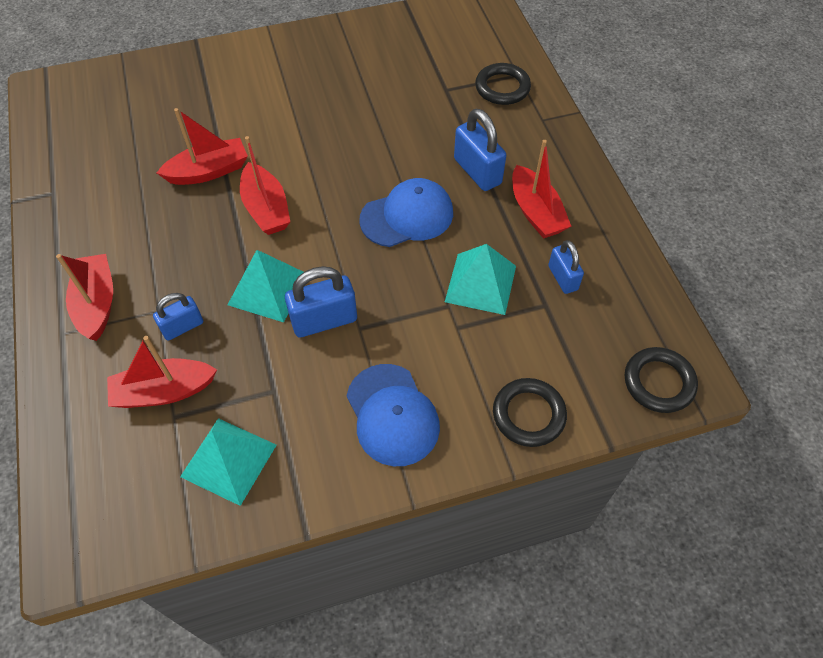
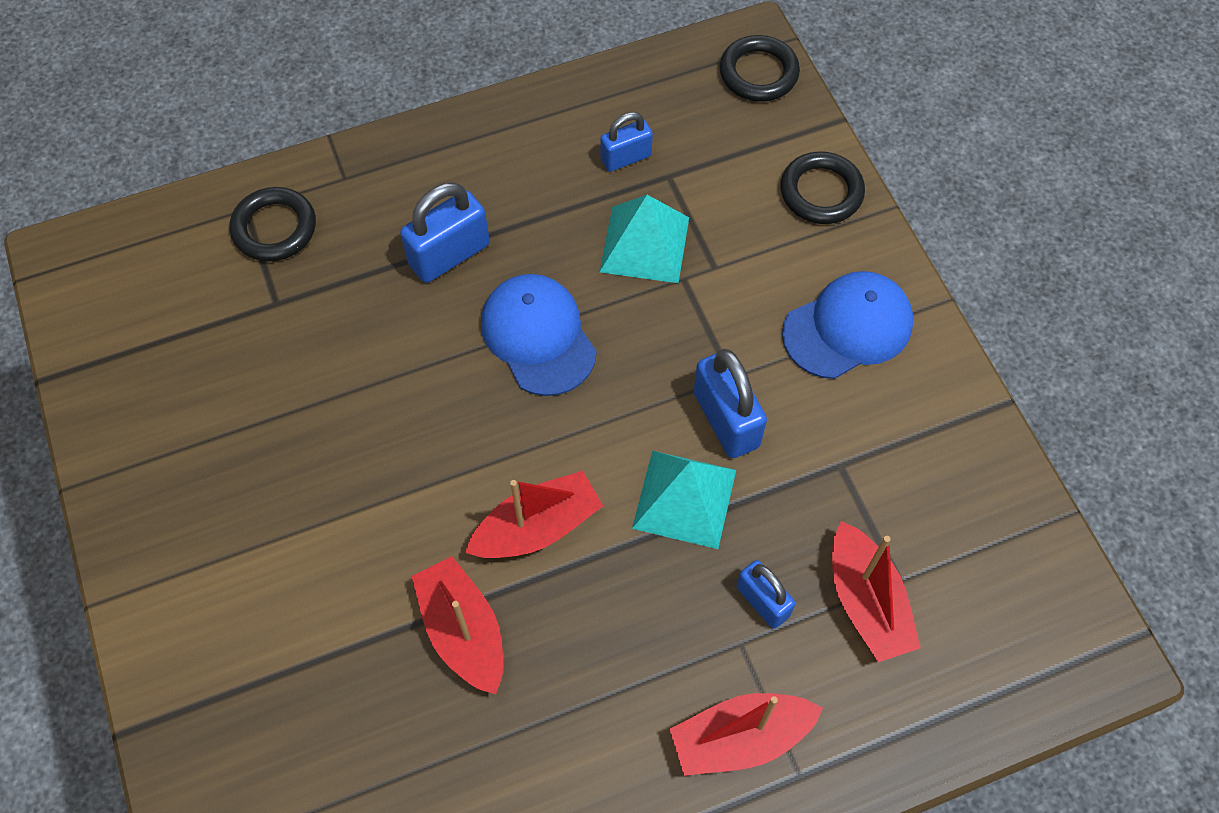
camera: 95 degrees left, 5 degrees up
turquoise pyramid [180,418,276,506] -> none
red boat [512,140,571,239] -> none

